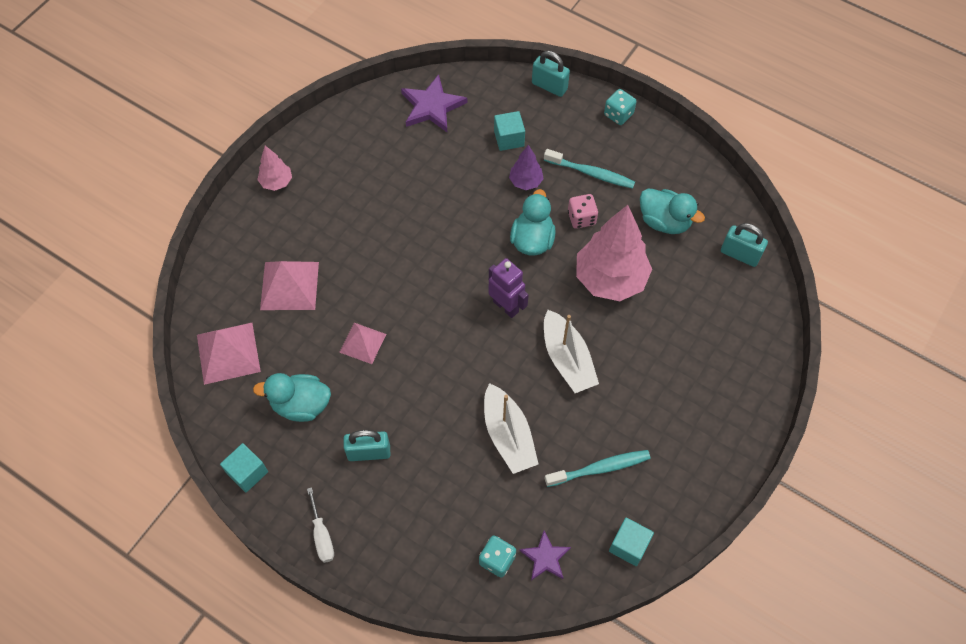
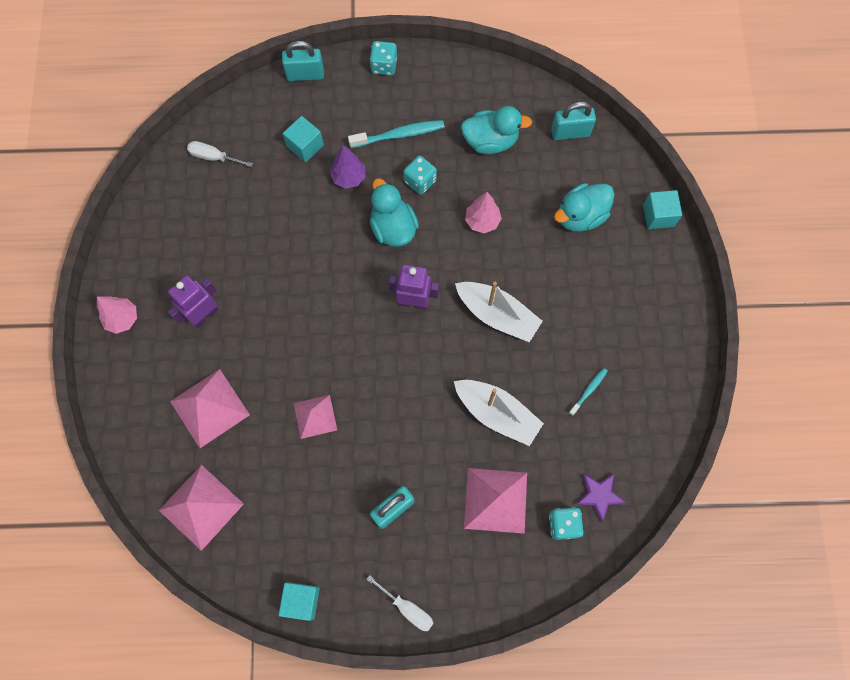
camera: 35 degrees left, 10 degrees up
turquoise duck [253,373,331,422] -> turquoise duck moved to [554,183,615,232]
purple star [401,74,467,132] -> white screwdriver [187,141,253,167]
turquoise toothbrush [545,450,651,487] -> turquoise toothbrush [569,368,608,416], size x0.56
pink dice [568,194,598,229] -> turquoise dice [403,156,437,195]
pink tree [576,205,652,301] -> pink tree [465,192,502,233], size x0.48
turquoise cube [609,517,654,566] -> turquoise cube moved to [643,190,682,229]
none -> purple robot [168,275,218,328]
none -> pink pyramid [464,468,527,534]

